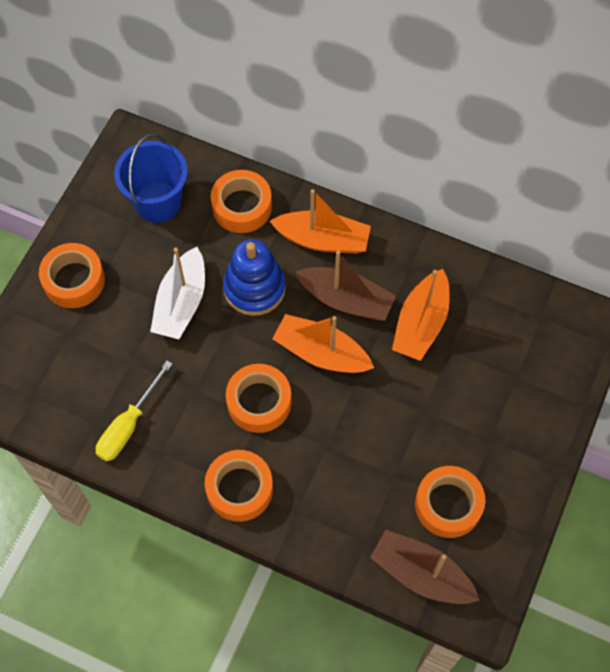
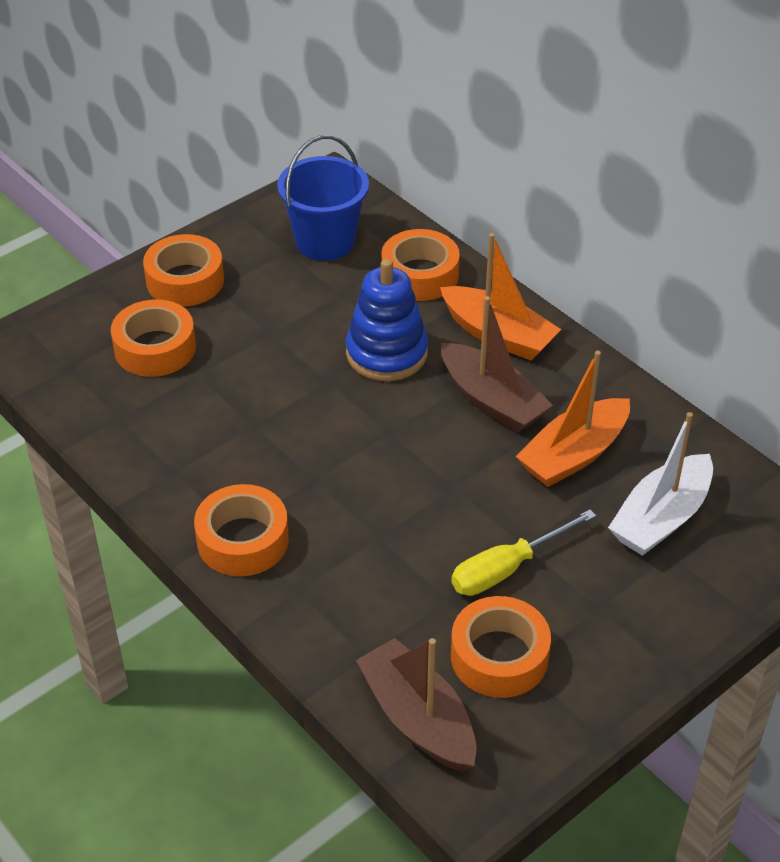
camera: 25 degrees right, 20 degrees down
yellow screwdriver [96,361,173,461] -> yellow screwdriver moved to [451,510,596,596]
white boat [150,247,205,339] -> white boat moved to [608,412,713,556]
orange tape [226,364,292,433] -> orange tape moved to [111,299,196,377]
orange boat [272,314,374,373] -> none

